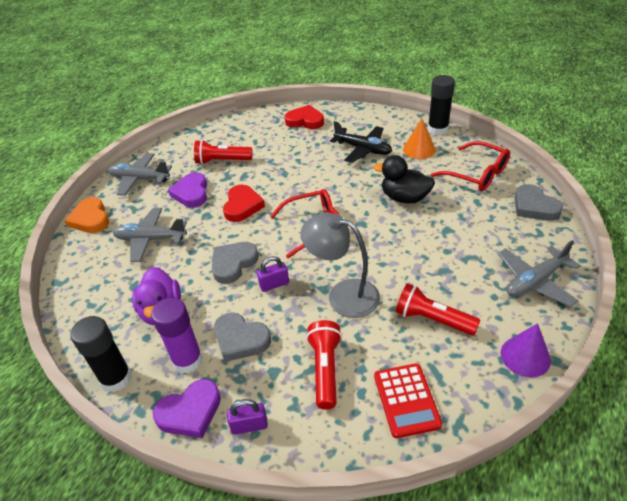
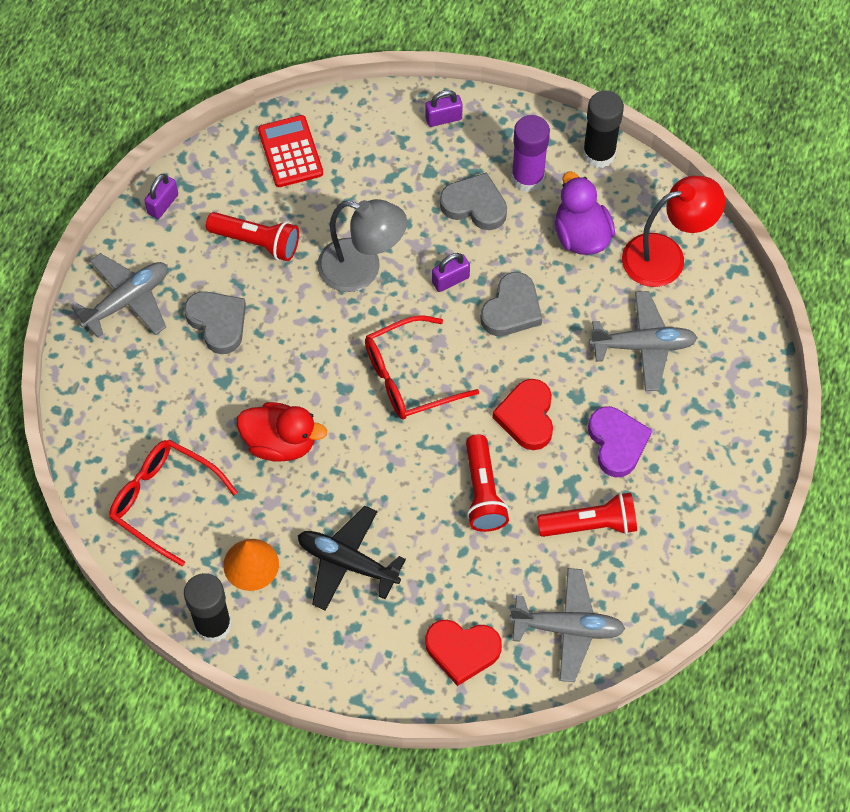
camera: 170 degrees right, 20 degrees up
orange heart [64,197,109,233] -> none
grey plane [108,153,172,196] -> grey plane moved to [509,568,625,682]
purple heart [153,379,221,438] -> none
red flashlight [306,320,342,409] -> red flashlight moved to [466,434,509,532]
black duck [373,155,435,204] -> red duck [237,402,327,462]
purple cone [501,323,551,377] -> purple padlock [144,174,178,219]
grey heart [514,184,563,221] -> grey heart moved to [184,292,246,354]
none -> red lamp [622,176,725,287]

